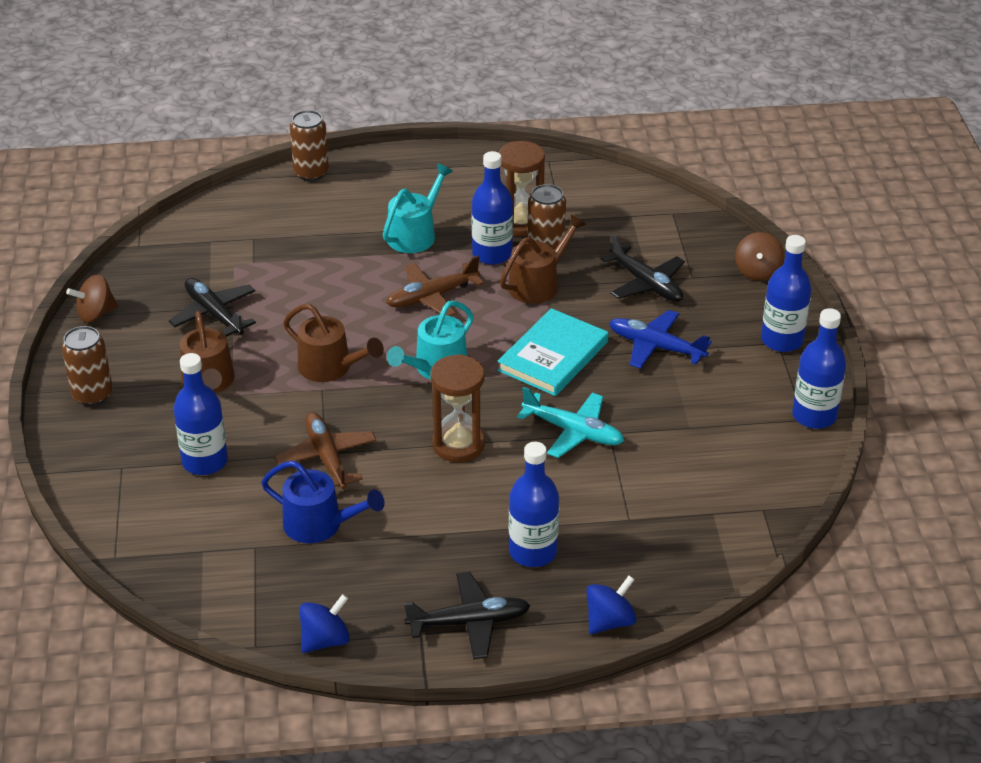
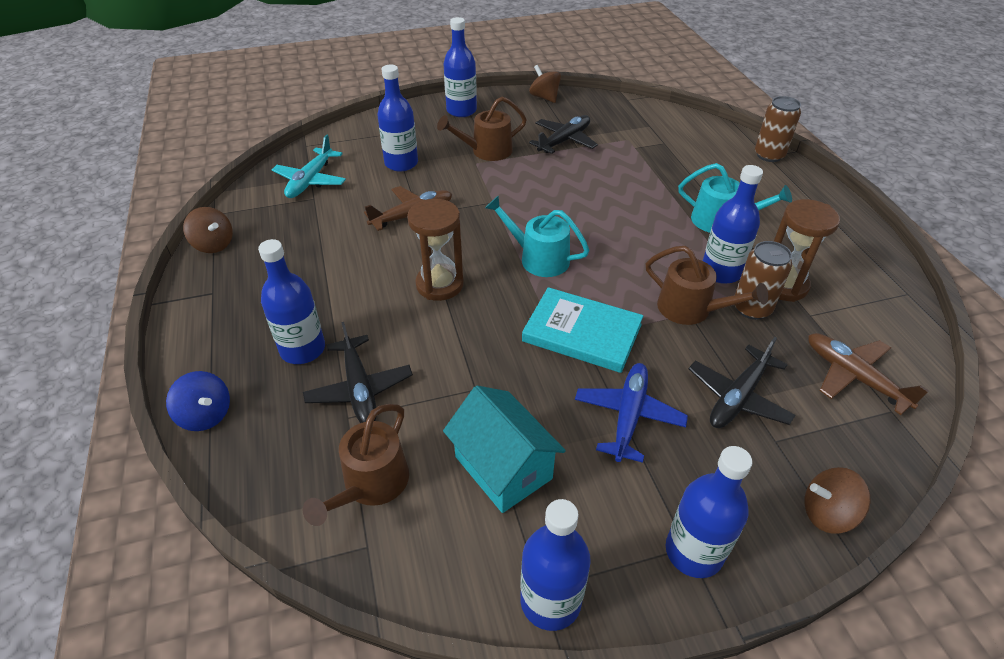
camera: 80 degrees right, 5 degrees up
brown can [62,326,113,406] -> blue bottle [444,17,477,117]
blue watering can [261,460,384,543] -> none
brown watering can [283,304,384,382] -> brown watering can moved to [303,404,409,526]
blue spinning top [299,594,350,653] -> brown spinning top [183,207,233,253]
brown plane [386,256,484,316] -> brown plane moved to [808,333,929,415]
black plane [404,572,530,659] -> black plane moved to [303,322,413,423]
turquoise plane [517,387,624,458] -> turquoise plane moved to [272,135,346,198]
none -> turquoise house [443,386,566,513]

